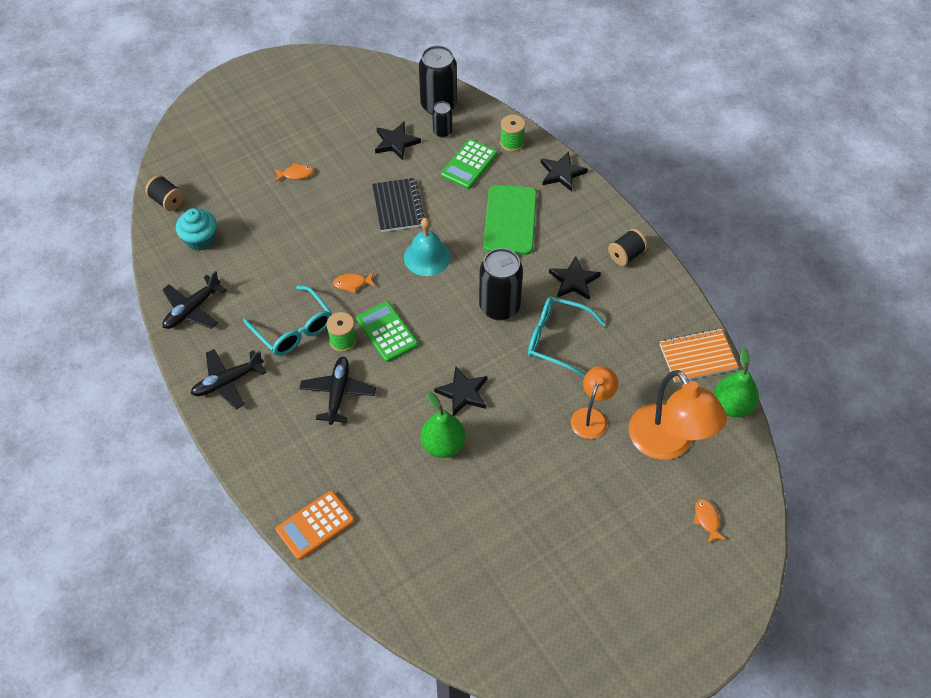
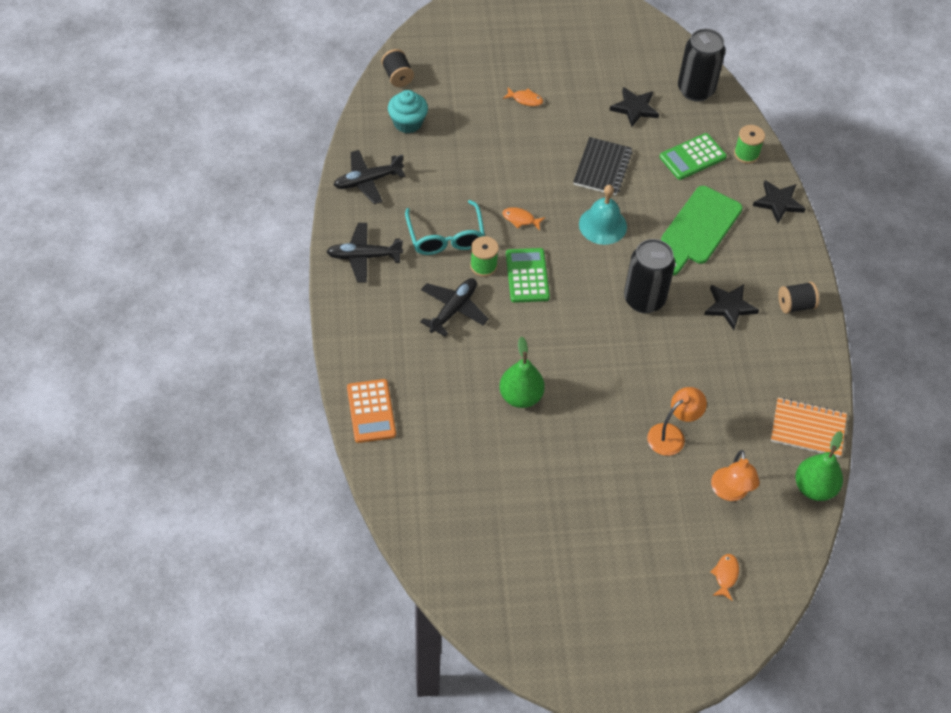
camera: 25 degrees right, 0 degrees up
orange calculator [276,491,355,560] -> orange calculator turned 90 degrees counterclockwise [347,379,396,443]
black can [432,101,452,138] -> none
black star [434,367,487,416] -> none
turquoise glasses [528,297,606,377] -> none
orange lamp [629,370,727,460] -> orange lamp [711,450,760,501], size x0.57

